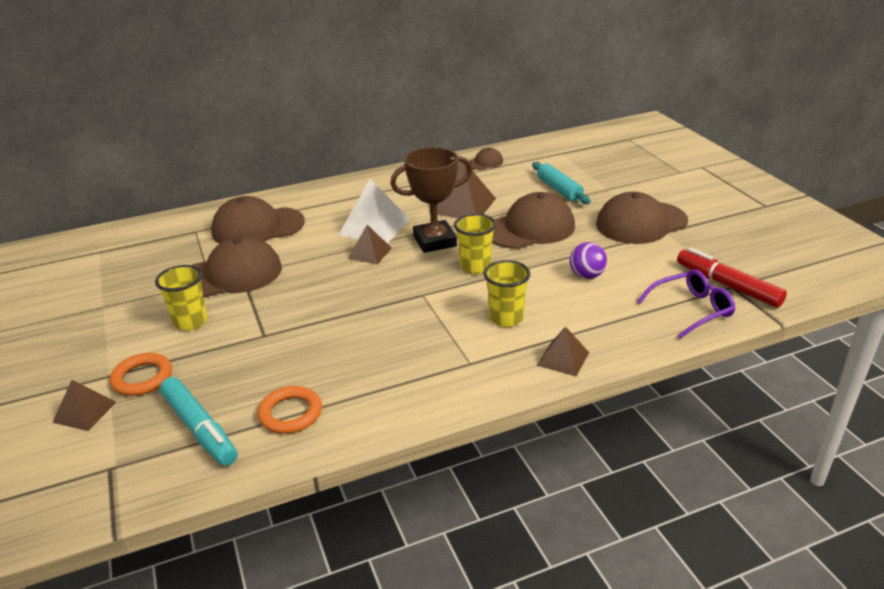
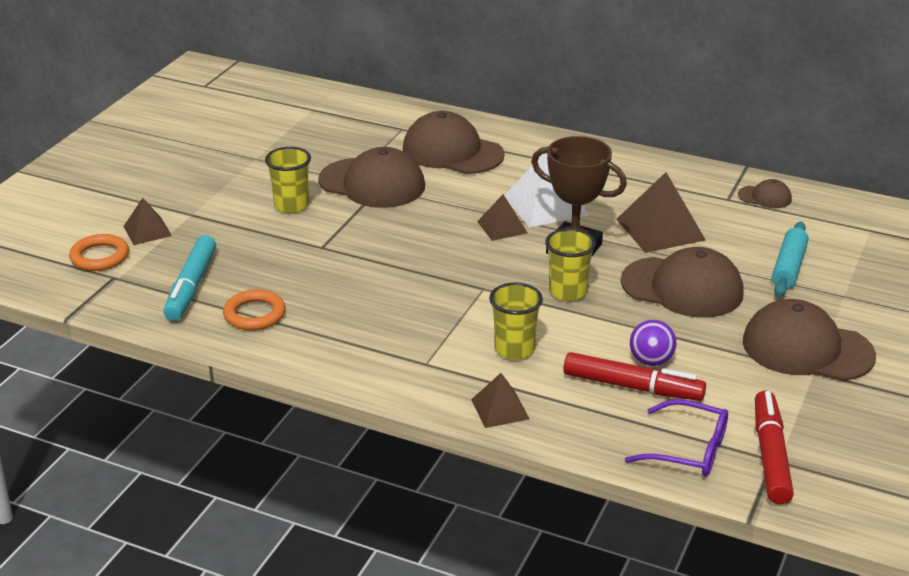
camera: 45 degrees right, 0 degrees up
orange ring [110,353,172,396] -> orange ring moved to [69,234,129,271]
none -> red marker [563,352,706,401]

